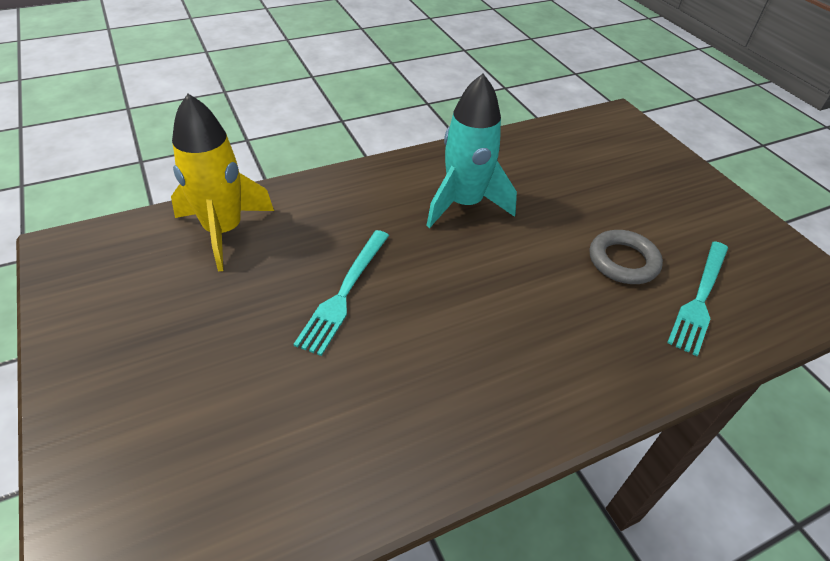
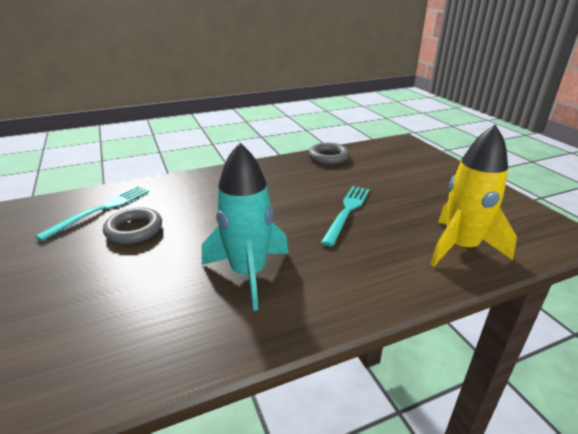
camera: 175 degrees left, 15 degrees down
none -> grey ring [309,143,350,164]

